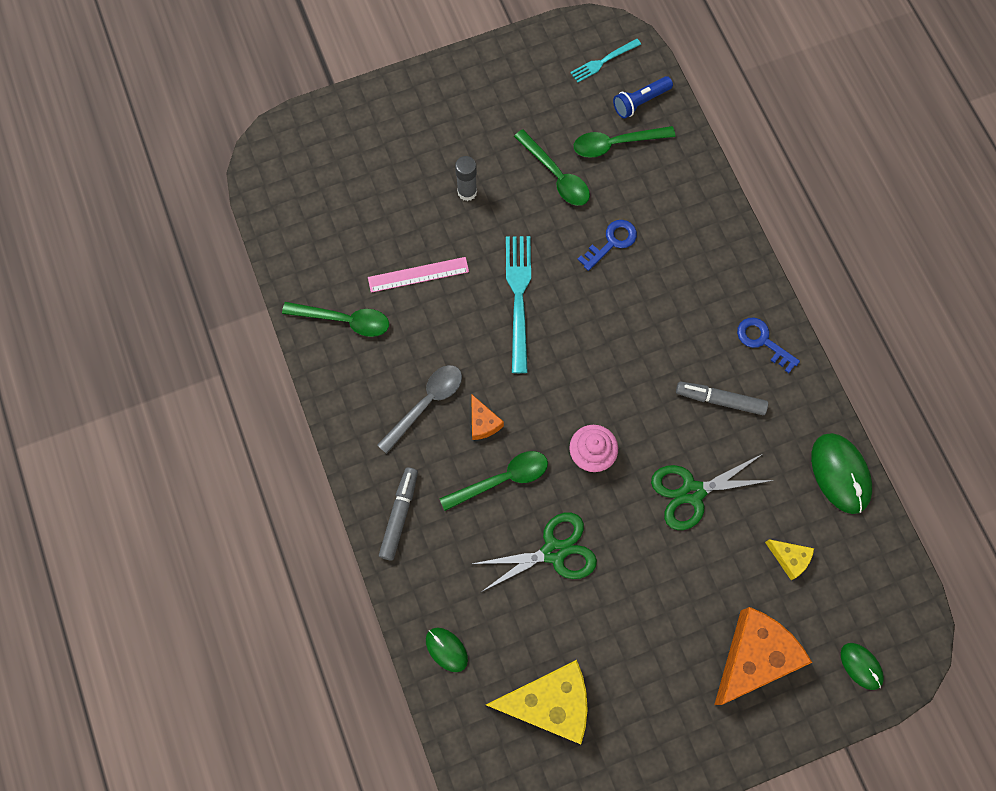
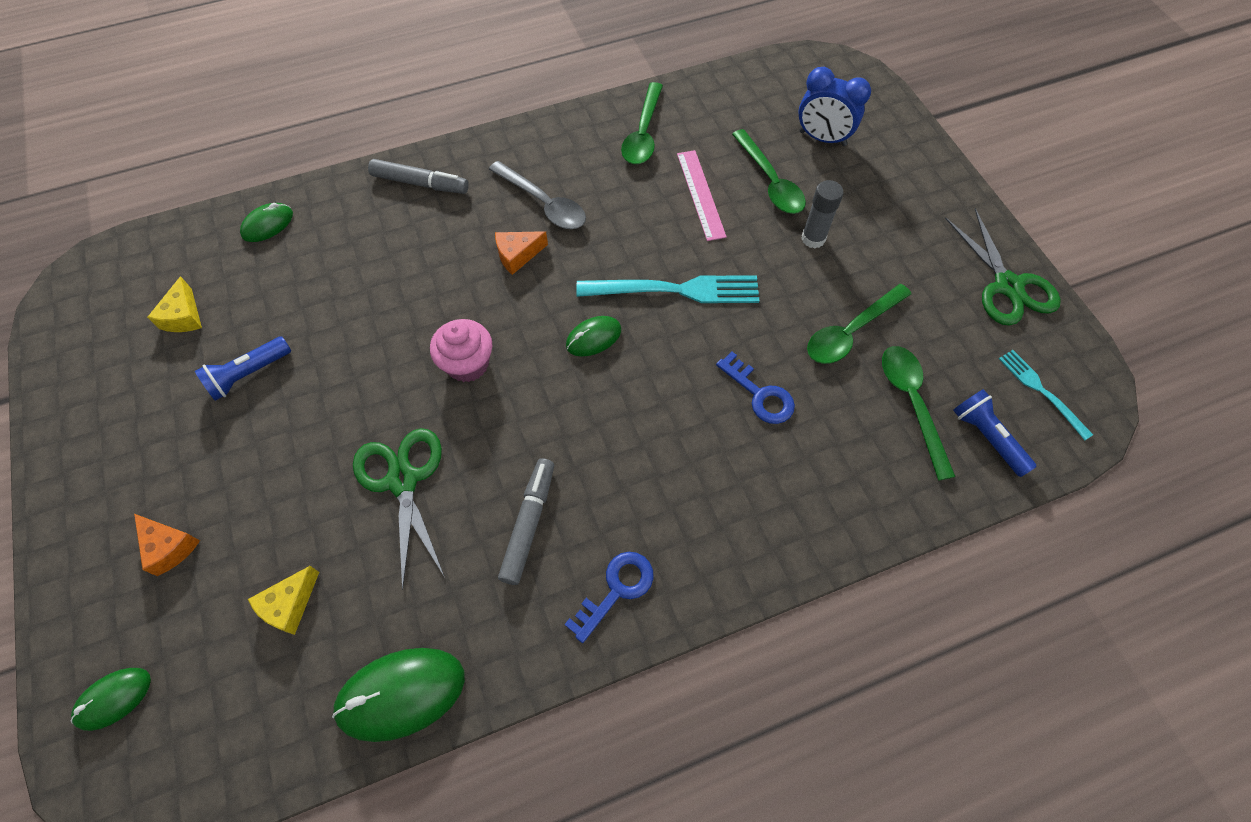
camera: 90 degrees right, 10 degrees down
green spoon [439,451,548,511] -> green spoon moved to [732,129,806,214]
green scissors [472,512,597,593] -> green scissors moved to [945,208,1061,326]
yellow cheese [486,660,588,744] -> yellow cheese [147,276,202,332], size x0.47
orange cheese [714,607,812,705] -> orange cheese [134,514,200,576], size x0.47
none -> blue flashlight [195,337,291,401]
none -> green mouse [566,316,621,357]
none -> blue clock [798,67,871,146]

